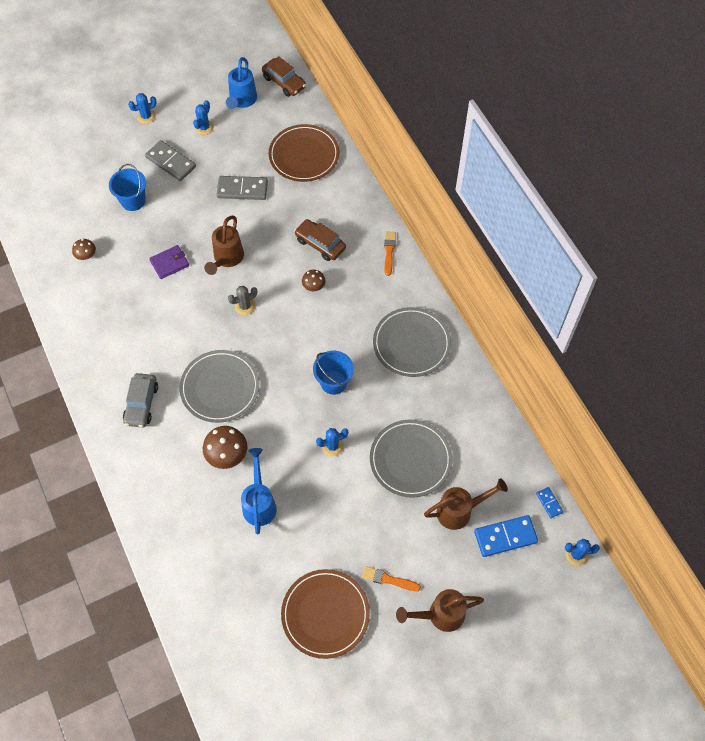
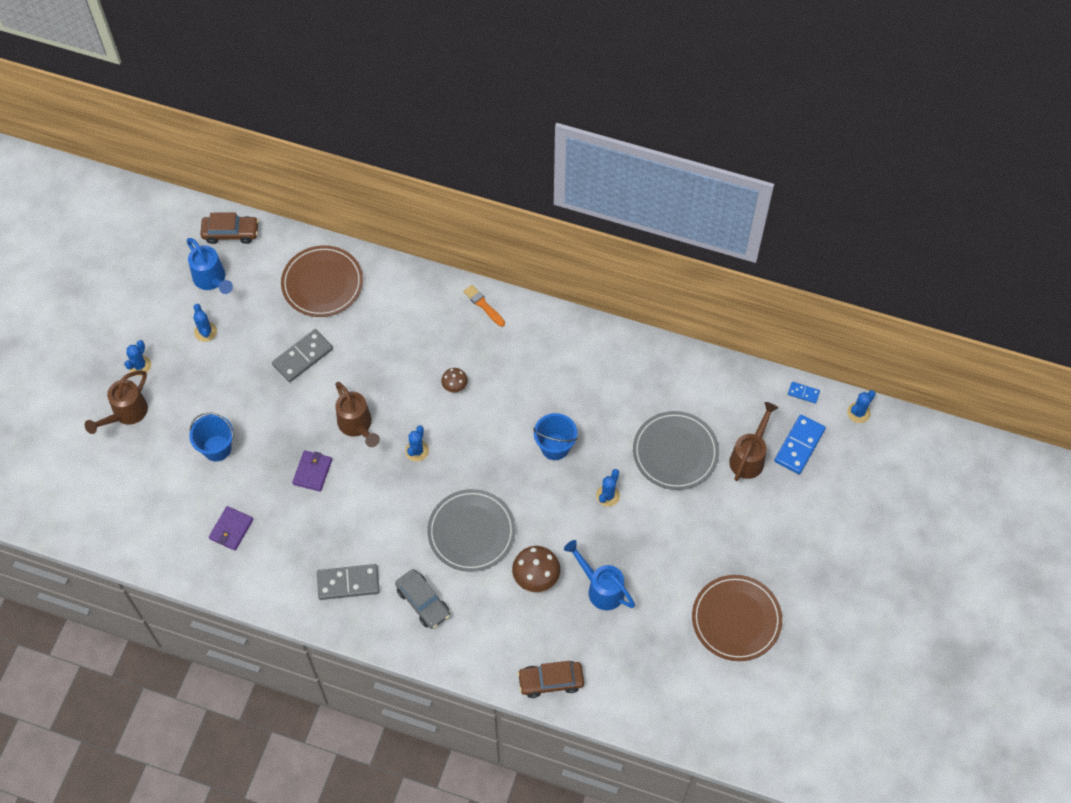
camera: 45 degrees left, 0 degrees up
brown mushroom [72,239,96,260] -> purple wallet [209,506,253,551]
grey domino [145,140,196,181] -> grey domino moved to [317,564,380,600]
grey cactus [228,286,257,315] -> blue cactus [405,425,429,462]
brown car [294,219,346,261] -> brown car moved to [517,661,584,698]
orange brush [362,566,421,591] -> none
grey plate [373,307,451,377] -> none
brown watering can [396,589,484,632] -> brown watering can moved to [85,370,148,434]

